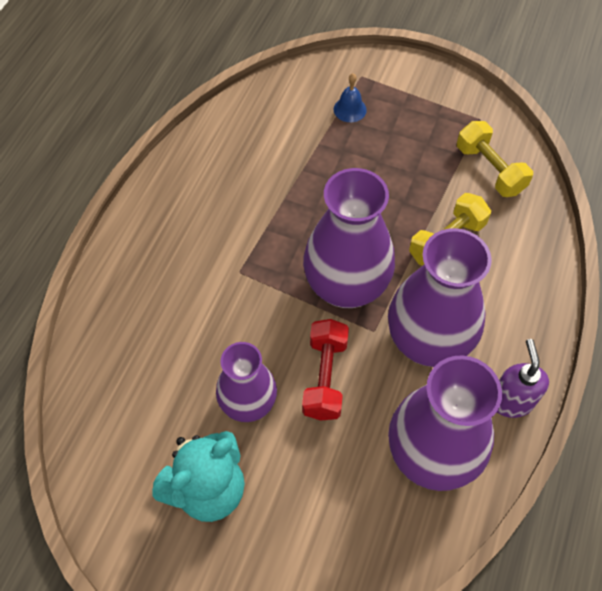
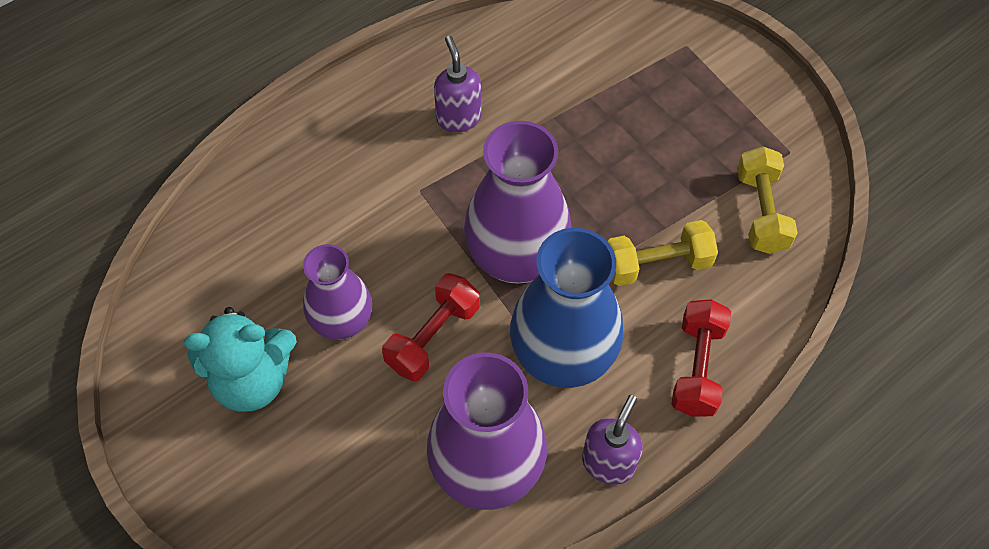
camera: 30 degrees right, 0 degrees up
blue bell [334,73,367,122] -> none
purple vase [388,228,492,367] -> blue vase [510,228,623,388]
none -> purple soap dispenser [434,36,482,132]
none -> red dumbbell [671,299,731,417]

